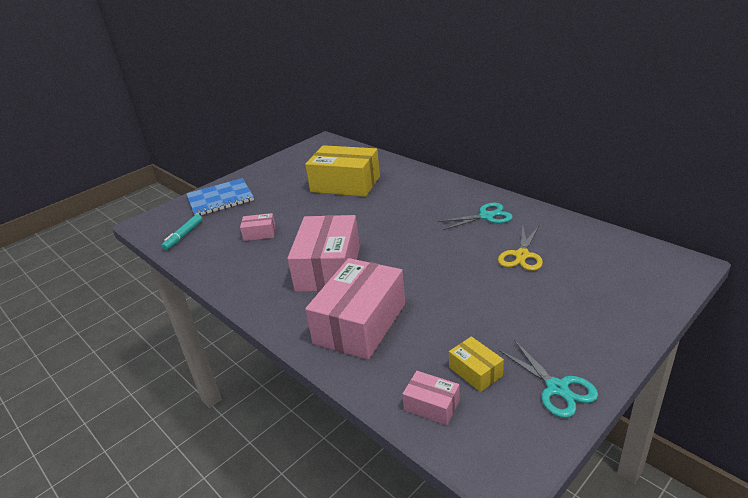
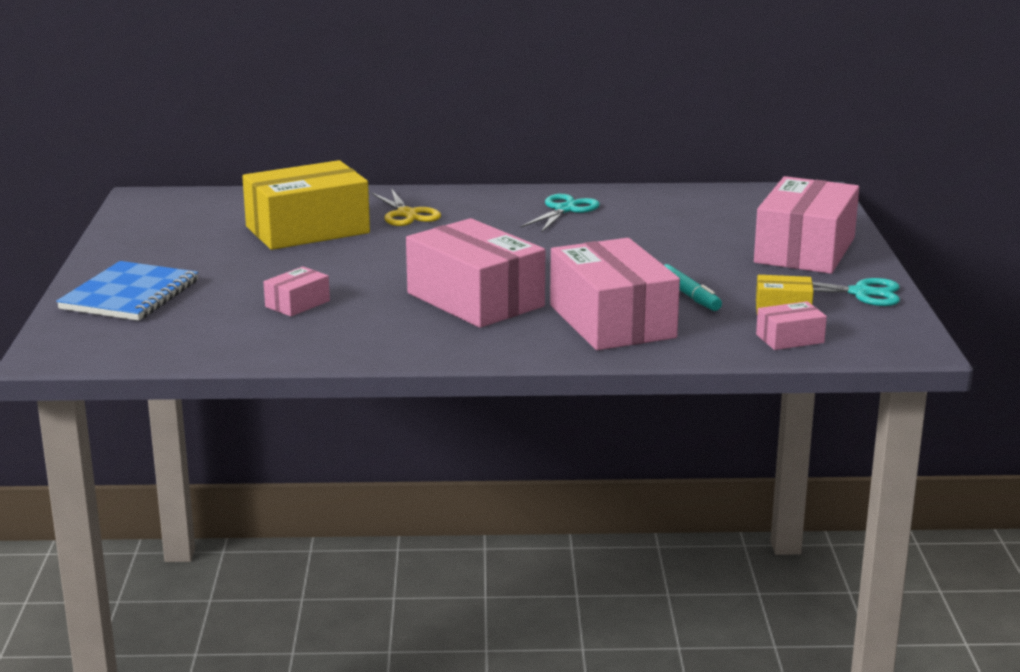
camera: 50 degrees left, 10 degrees down
turquoise marker [161,214,202,250] -> turquoise marker moved to [664,264,722,311]
yellow scissors [498,226,543,271] -> yellow scissors moved to [371,188,441,226]
none -> pink box [754,176,859,274]

